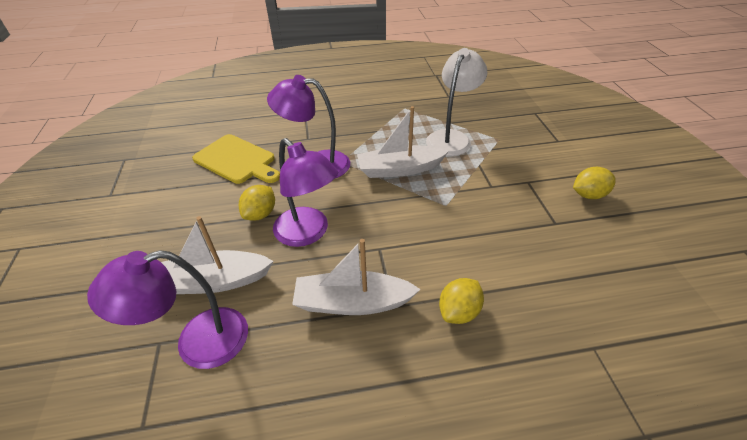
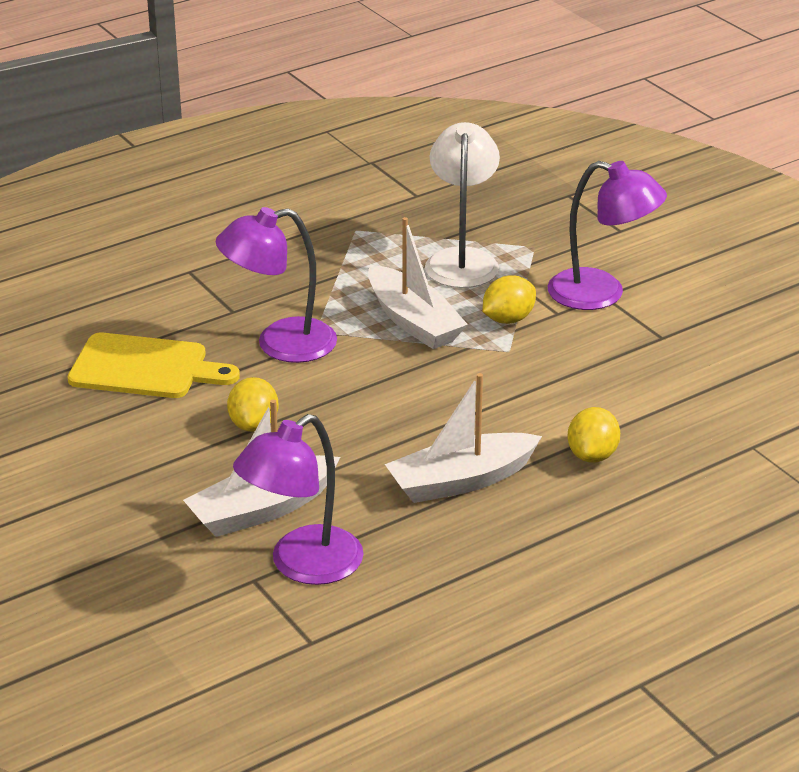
camera: 25 degrees left, 10 degrees down
purple lamp [273,138,338,247] -> purple lamp moved to [548,161,667,310]
white boat [357,106,449,178] -> white boat turned 90 degrees counterclockwise [368,217,468,349]
yellow lemon [573,167,616,199] -> yellow lemon moved to [483,276,536,324]

